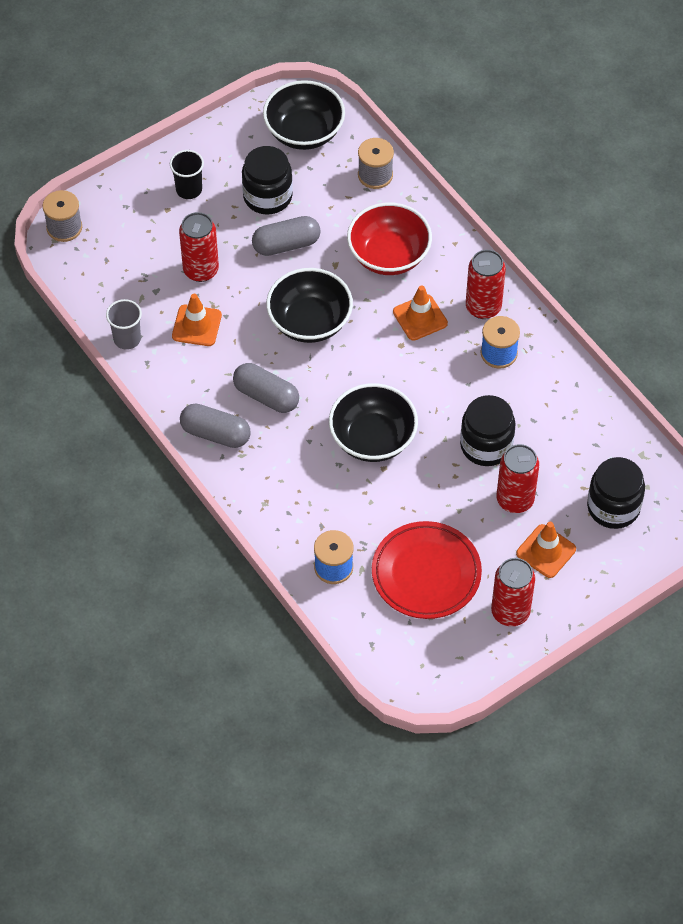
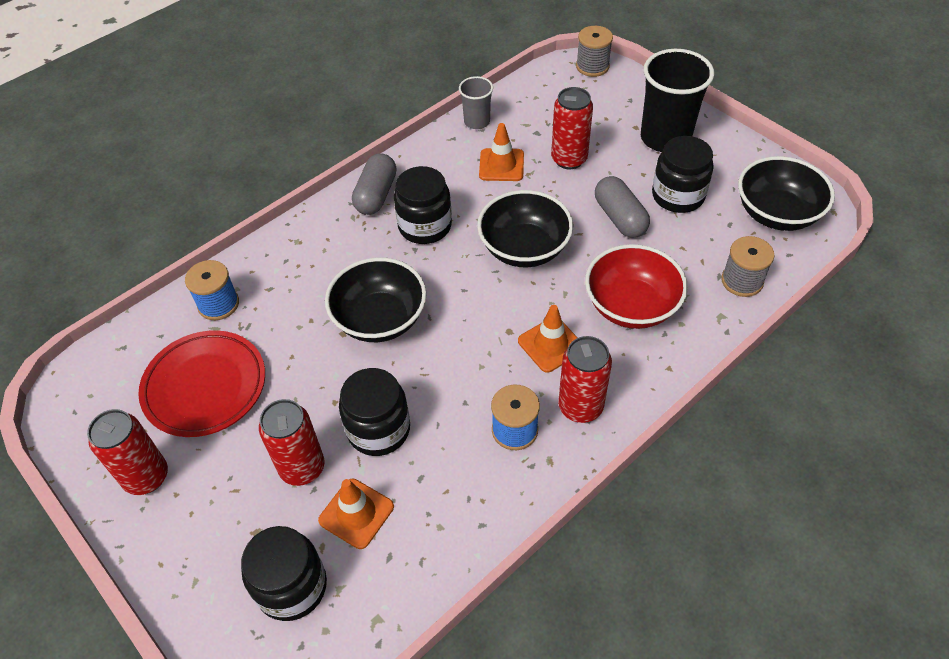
camera: 85 degrees right, 5 degrees down
black cup [170,150,204,199] -> black cup [641,49,714,152], size x1.88
grey capsule [233,363,299,413] -> black jar [394,166,452,244]
orange traffic cone [516,522,576,578] -> orange traffic cone moved to [318,479,394,549]

